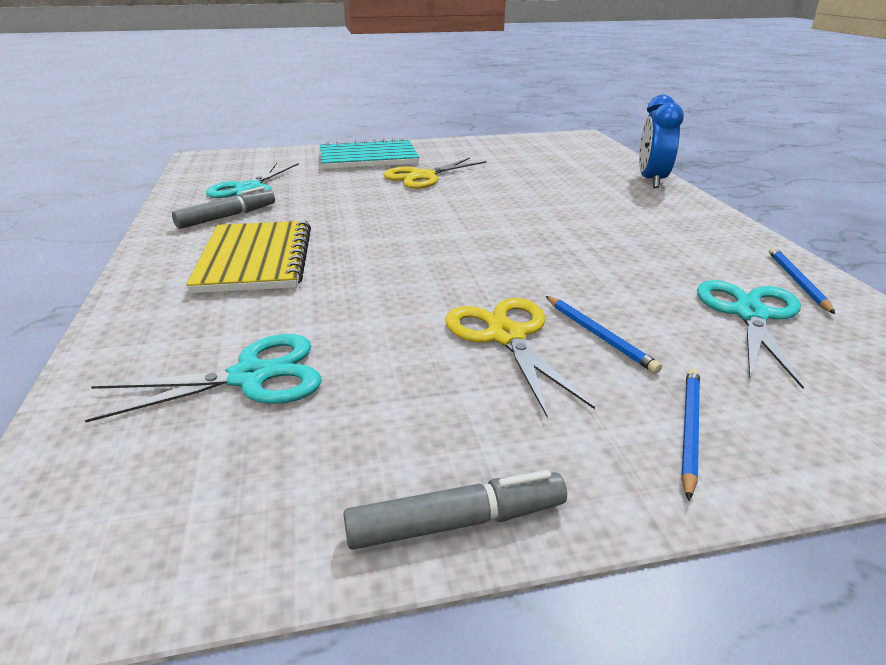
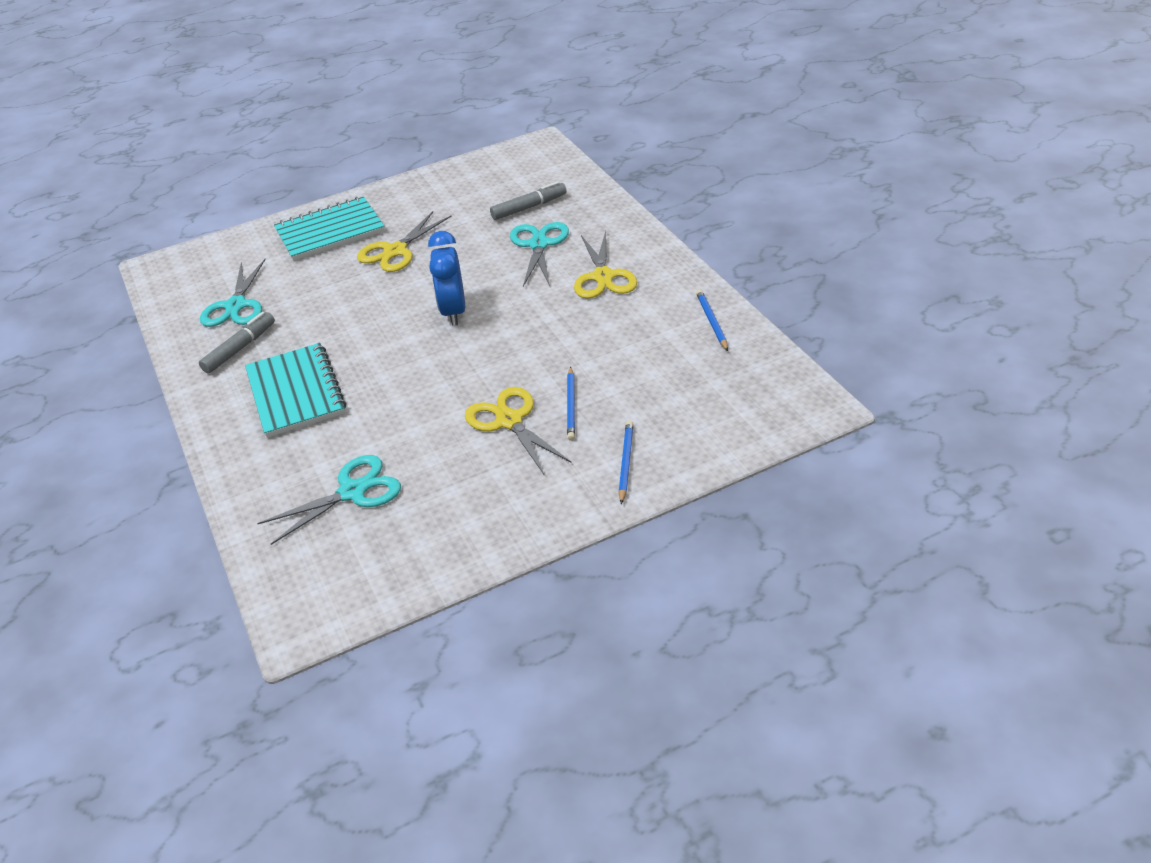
camera: 10 degrees left, 10 degrees up
yellow notebook [186,221,311,294] -> turquoise notebook [245,343,346,438]
grey marker [343,470,567,550] -> grey marker moved to [490,181,567,220]
blue pencil [546,296,662,373] -> blue pencil turned 45 degrees clockwise [567,367,575,441]
blue clock [639,95,684,188] -> blue clock moved to [428,231,465,326]
turquoise scissors [697,280,804,389] -> turquoise scissors moved to [510,222,569,287]
none -> yellow scissors [574,231,637,299]

